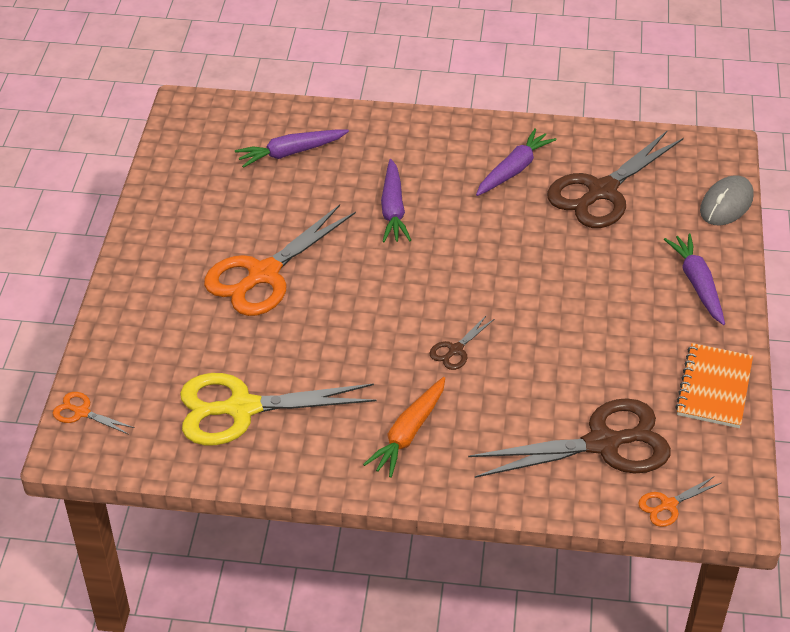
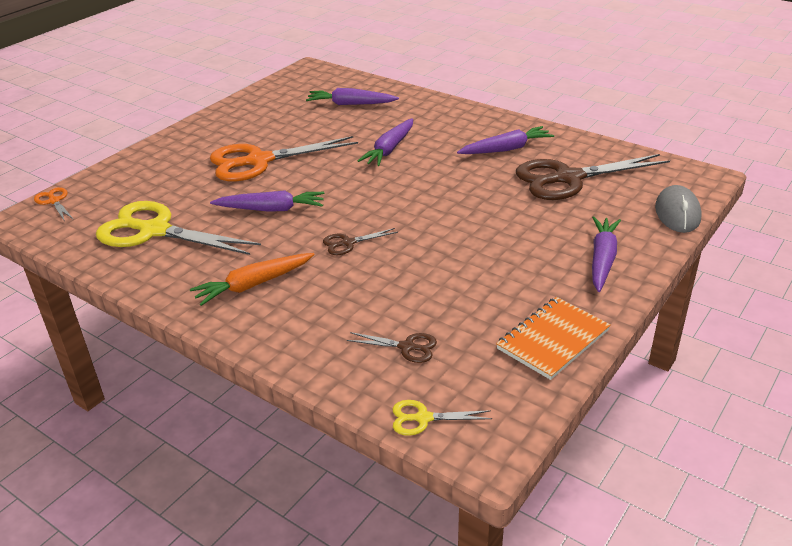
camera: 30 degrees right, 10 degrees down
brown scissors [468,398,671,478] -> brown scissors [347,332,437,363], size x0.44
orange scissors [638,476,721,527] -> yellow scissors [392,400,492,436]
grey mouse [700,175,754,225] -> grey mouse turned 60 degrees counterclockwise [655,185,702,233]
none -> purple carrot [210,190,324,212]

